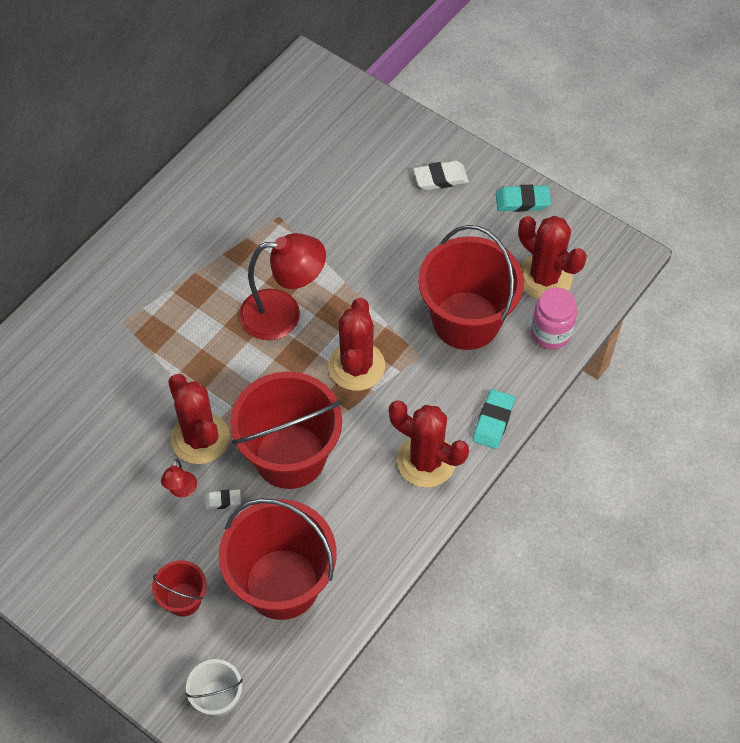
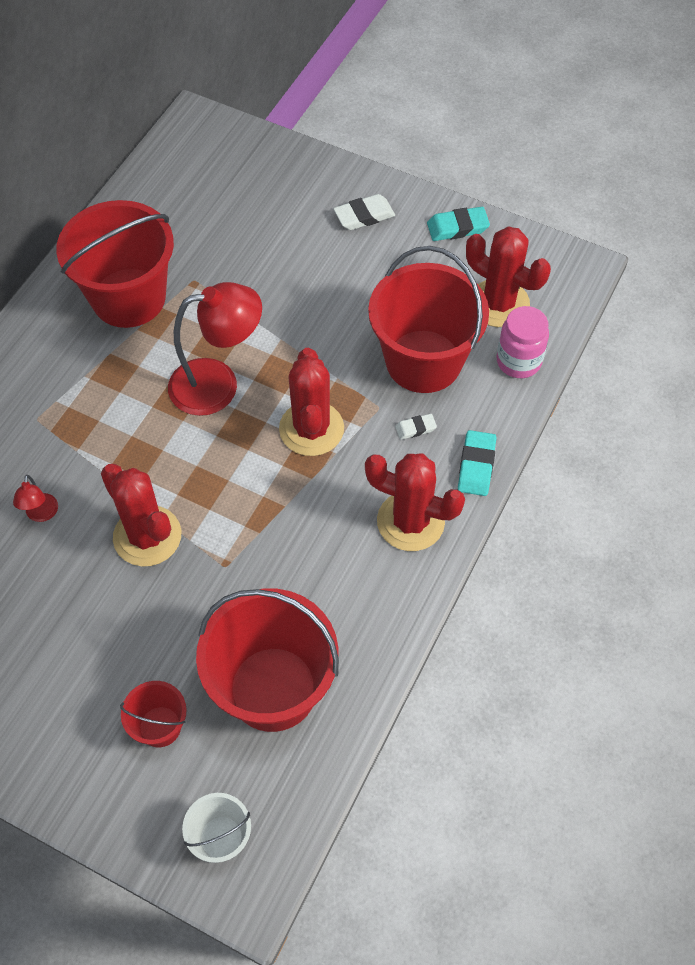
camera: 10 degrees left, 0 degrees up
red lamp [161,459,197,497] -> red lamp moved to [13,475,58,522]
white eraser [205,489,241,510] -> white eraser moved to [395,414,437,440]
red bucket [230,372,342,489] -> red bucket moved to [56,200,174,328]

